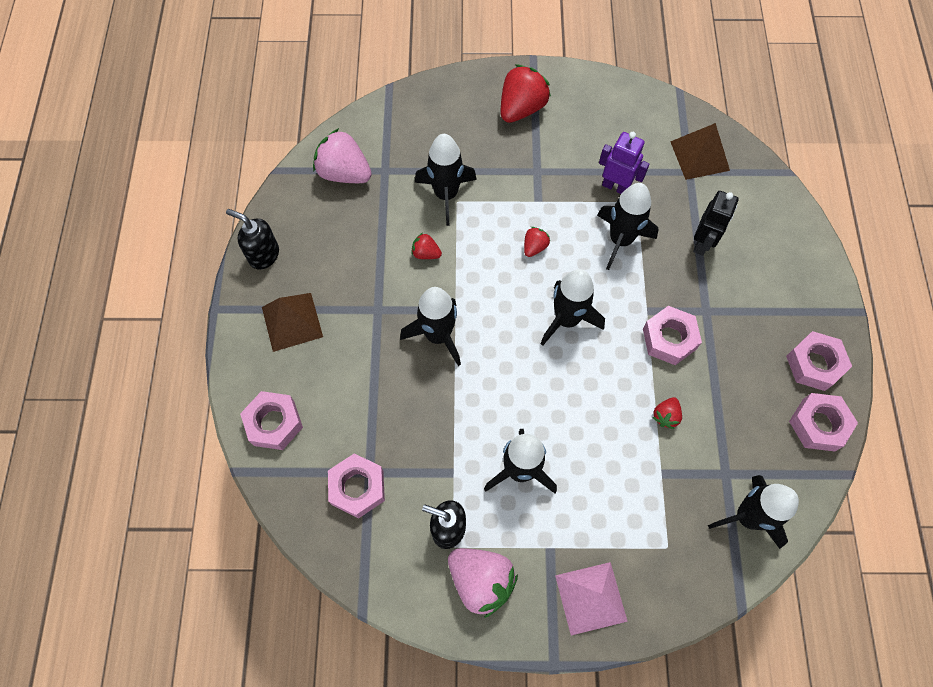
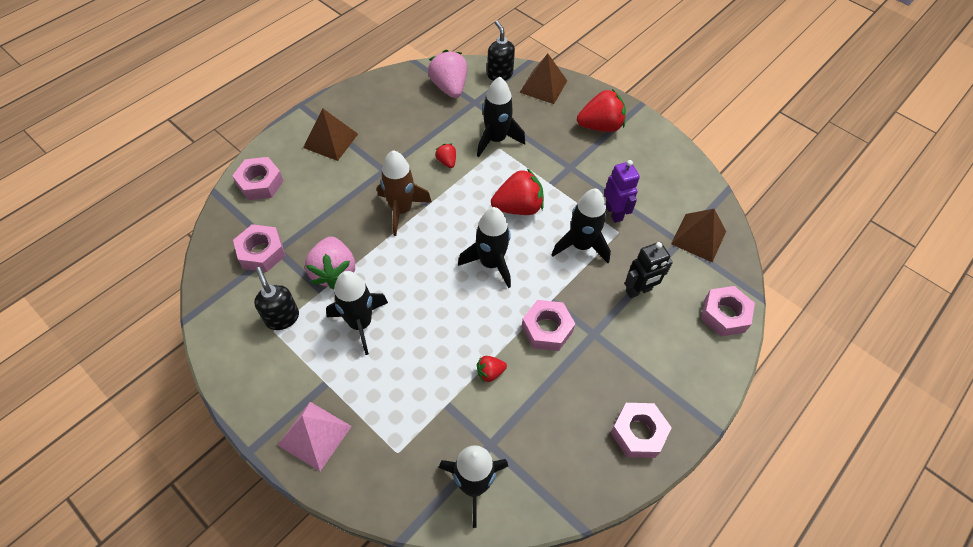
camera: 40 degrees right, 10 degrees down
black soap dispenser [226,209,279,270] -> black soap dispenser moved to [487,20,515,81]
black rocket [400,287,461,366] -> brown rocket [377,150,432,236]
pink strawberry [448,548,518,618] -> pink strawberry moved to [305,236,355,289]
red strawberry [524,227,550,257] -> red strawberry [491,168,544,215], size x2.01
pink nut [789,393,858,451] -> pink nut moved to [701,286,755,337]
none -> brown pyramid [519,54,567,104]

